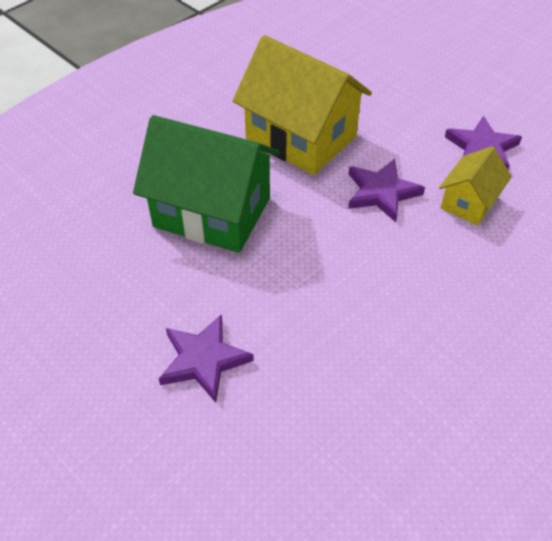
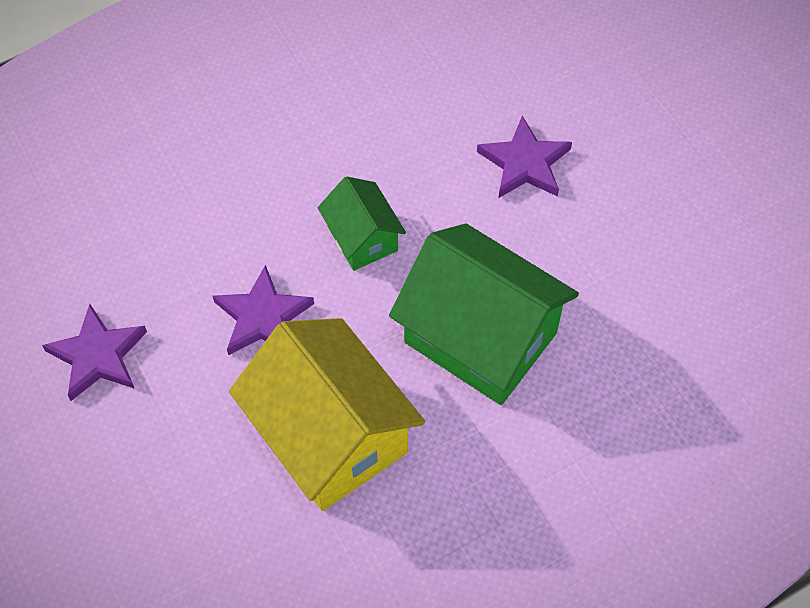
camera: 165 degrees left, 10 degrees up
yellow house [439,146,512,226] -> none
none -> green house [318,177,406,271]

